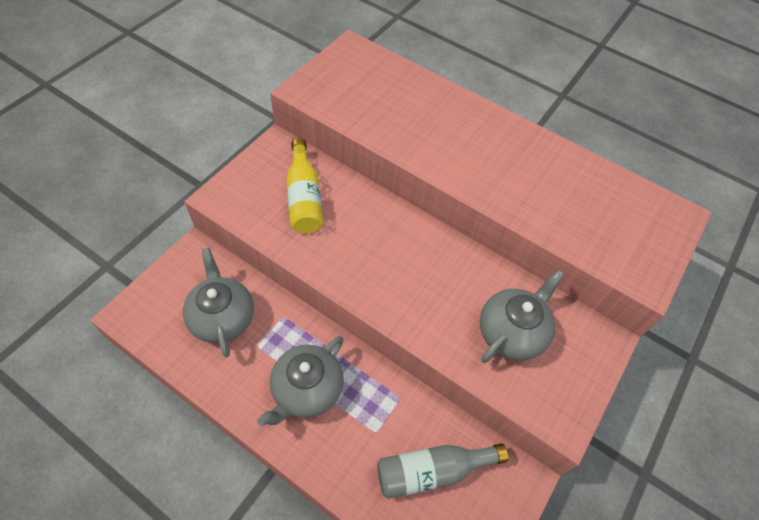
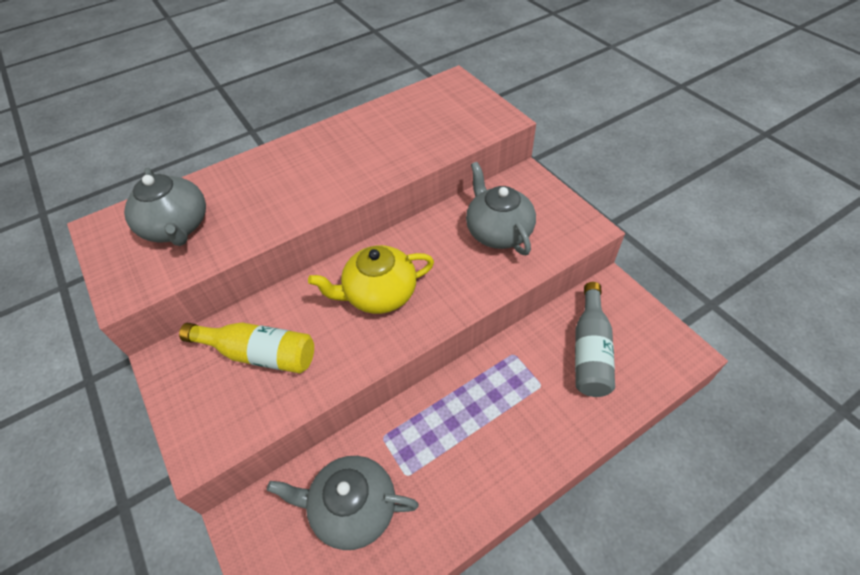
camera: 60 degrees left, 5 degrees down
grey teapot [257,336,344,426] -> grey teapot moved to [124,168,206,246]
none -> yellow teapot [308,245,434,314]

